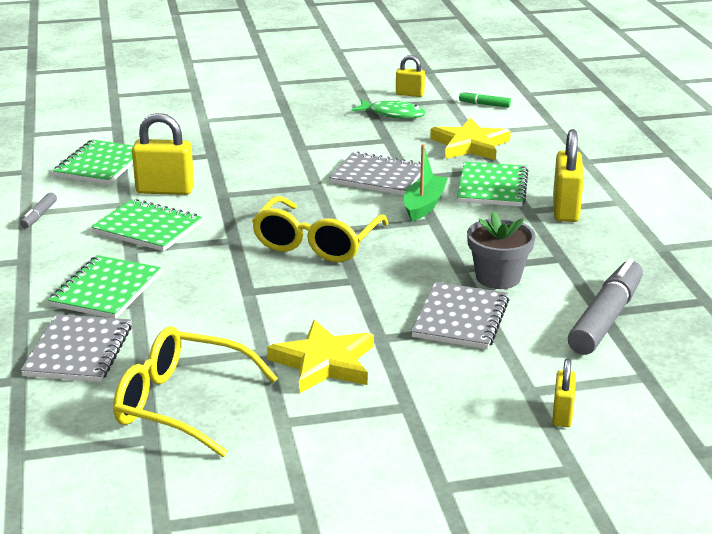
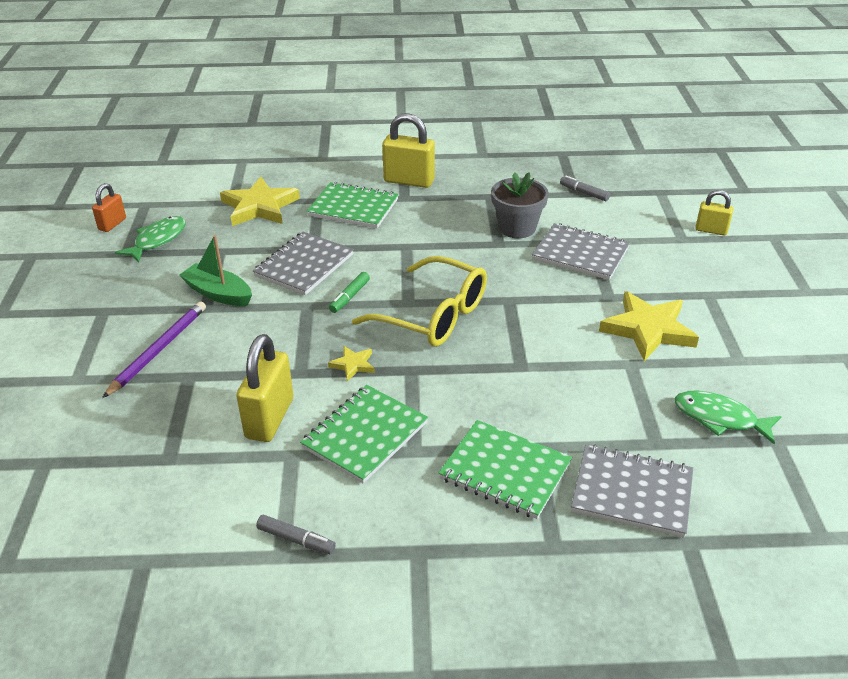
camera: 80 degrees left, 10 degrees up
green notebook [53,139,133,185] -> none
yellow glasses [113,326,278,457] -> green fish [675,391,782,444]
yellow padlock [396,55,425,97] -> orange padlock [92,183,126,232]
green boat [404,144,448,221] -> green boat moved to [179,235,252,306]
green marker [459,91,511,108] -> green marker moved to [329,272,370,313]
grey marker [568,258,643,355] -> grey marker [560,176,610,201], size x0.45
none -> purple pencil [102,301,206,398]
none -> yellow star [328,346,375,382]

